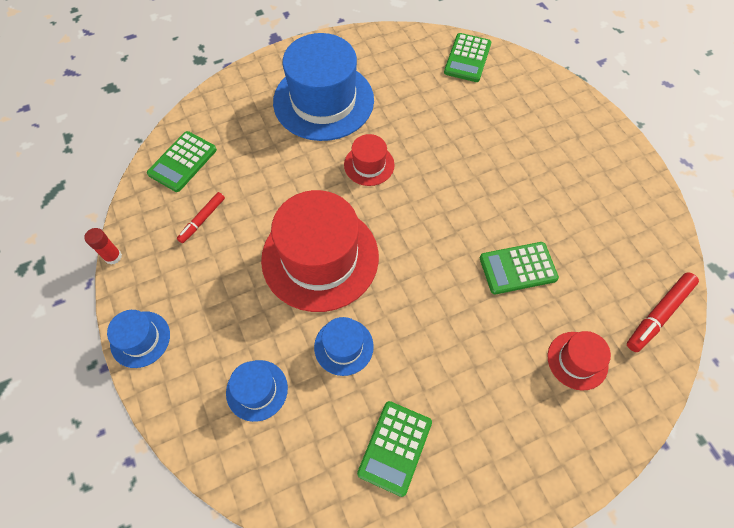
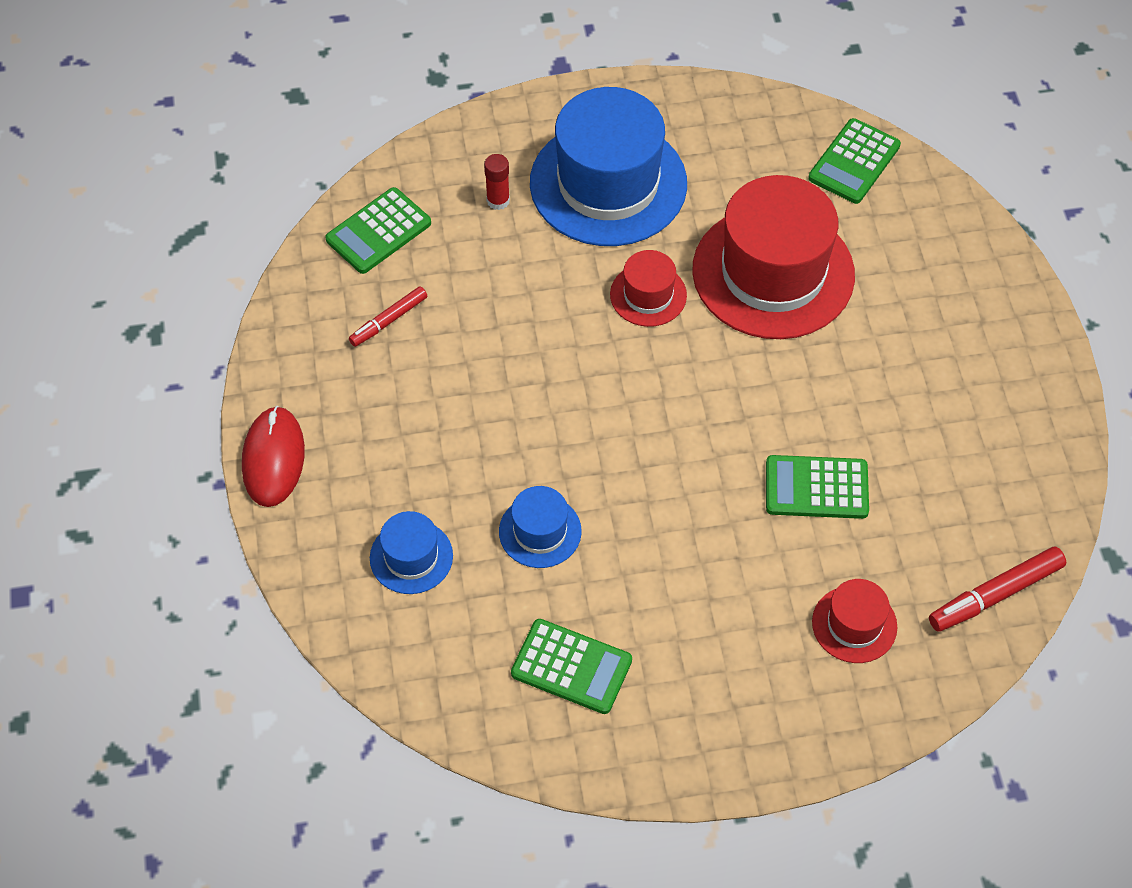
camera: 15 degrees right, 5 degrees down
red glue stick [84,228,122,265] -> red glue stick moved to [484,154,510,210]
blue hat [107,310,170,368] -> red mouse [242,406,305,507]
red hat [261,190,379,312] -> red hat moved to [692,175,855,339]
green calculator [357,401,432,497] -> green calculator turned 105 degrees counterclockwise [511,619,632,714]

